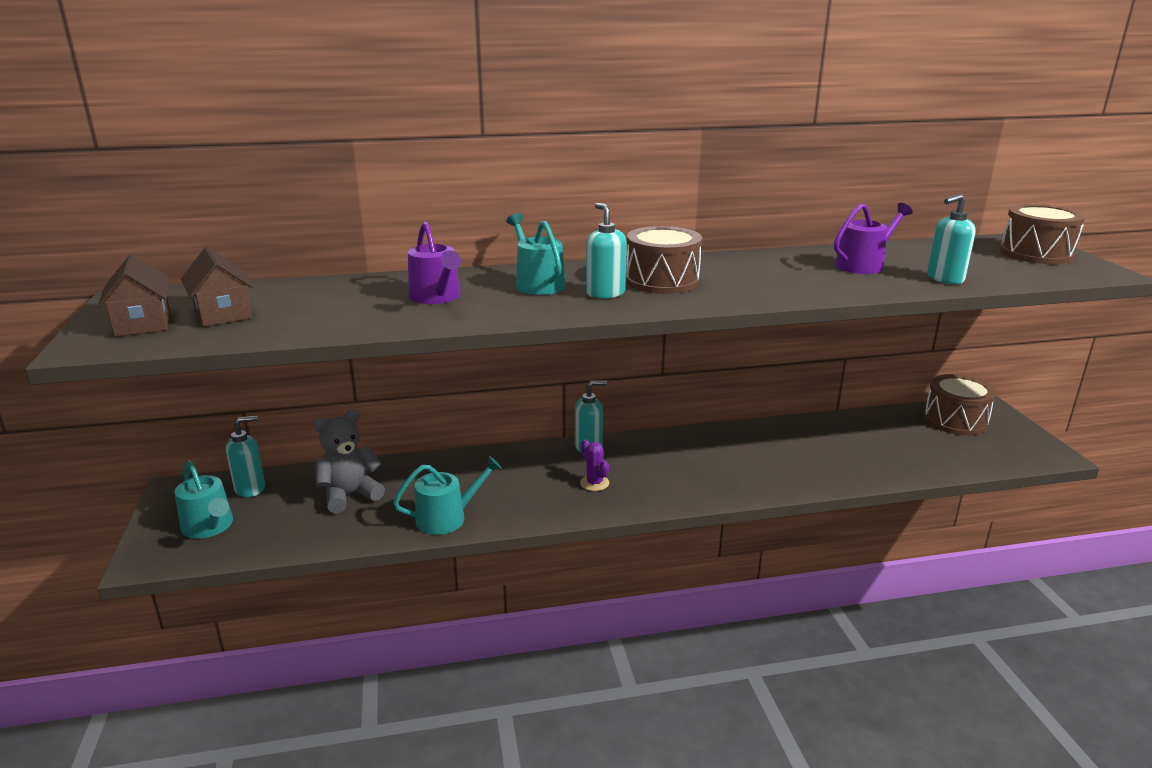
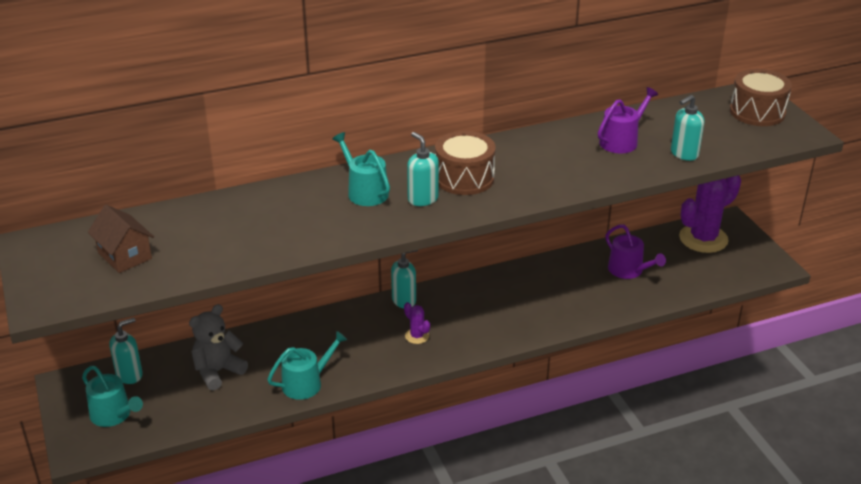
camera: 10 degrees left, 10 degrees up
brown house [98,254,170,337] -> none
purple watering can [408,222,461,304] -> purple watering can moved to [605,224,666,279]
brown drum [924,374,996,435] -> purple cactus [679,175,741,253]

